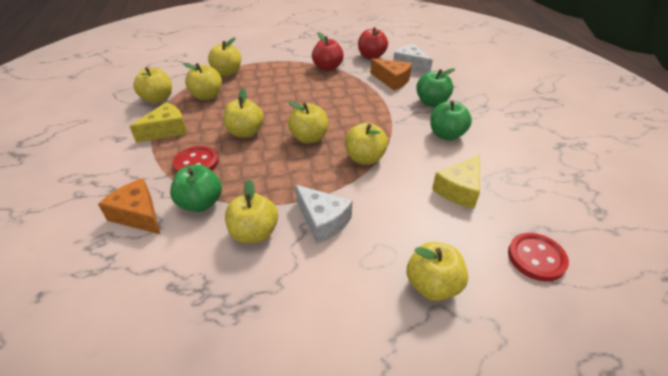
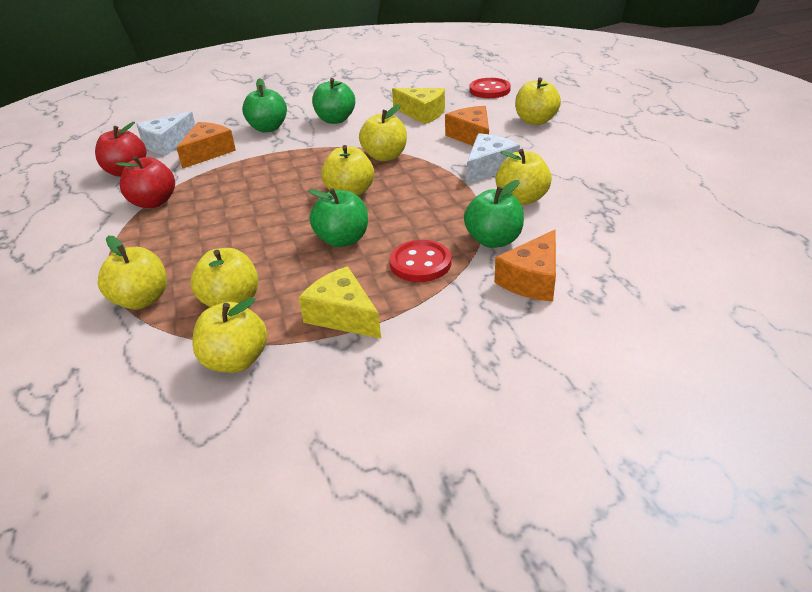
camera: 95 degrees left, 5 degrees down
yellow apple [223,88,264,138] -> green apple [308,188,368,247]
none -> orange cheese [445,106,489,146]

